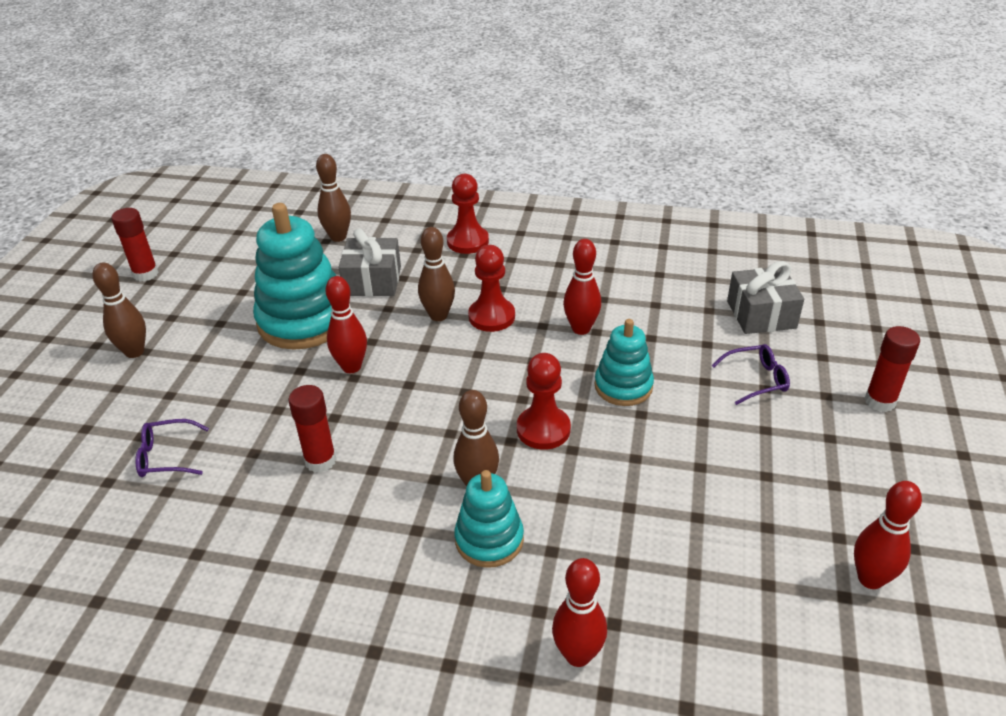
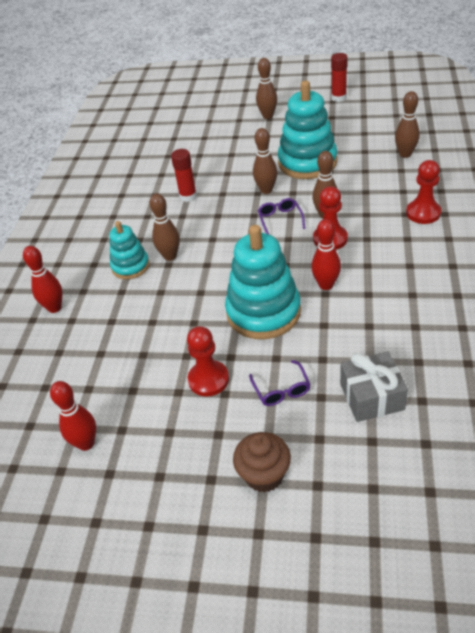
camera: 90 degrees right, 5 degrees up
purple glasses [135,419,209,477] -> purple glasses moved to [258,198,305,234]
red bowling pin [326,276,367,373] -> brown bowling pin [253,128,277,194]
grey gift [339,228,401,296] -> none
red pawn [517,353,571,450] -> red pawn moved to [187,326,229,397]
turquoise stacking toy [595,319,654,406] -> turquoise stacking toy [225,225,301,339], size x1.74
red glue stick [864,326,920,412] -> brown cupcake [233,432,291,493]

